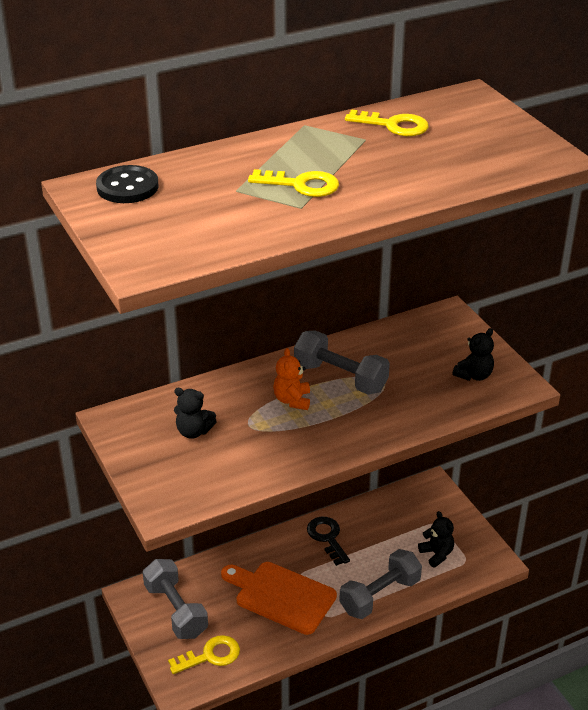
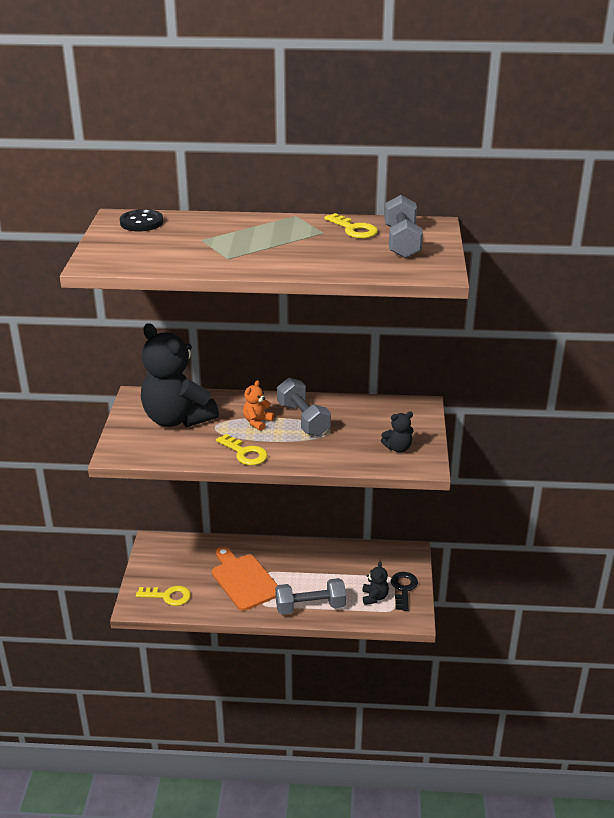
camera: 30 degrees right, 5 degrees down
grey dumbbell [143,559,208,639] -> grey dumbbell moved to [385,195,423,258]
black teddy bear [174,388,217,439] -> black teddy bear [141,323,219,428], size x2.41
yellow key [248,169,339,197] -> yellow key moved to [216,434,268,465]
black key [307,517,350,566] -> black key moved to [391,572,418,611]

